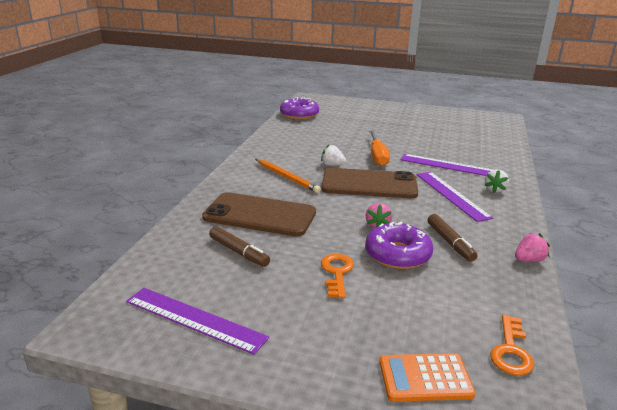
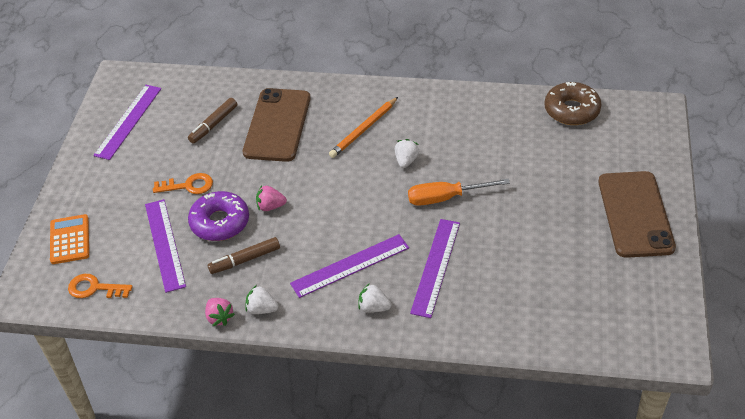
camera: 85 degrees right, 20 degrees up
purple donut [280,97,319,120] -> brown donut [544,82,602,125]
brown phone [322,168,418,198] -> brown phone moved to [598,171,676,258]
none -> purple ruler [145,199,186,293]
none -> white strawberry [245,285,278,314]

